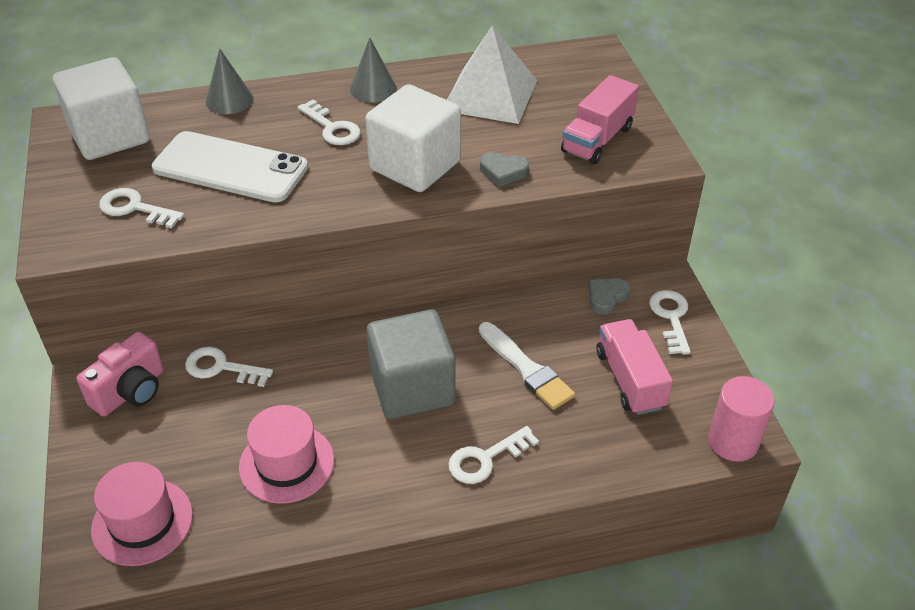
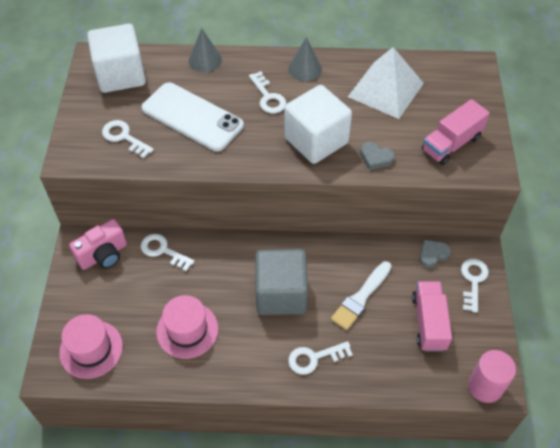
camera: 15 degrees right, 10 degrees up
white brush [479,322,575,410] -> white brush turned 60 degrees clockwise [331,261,392,330]

